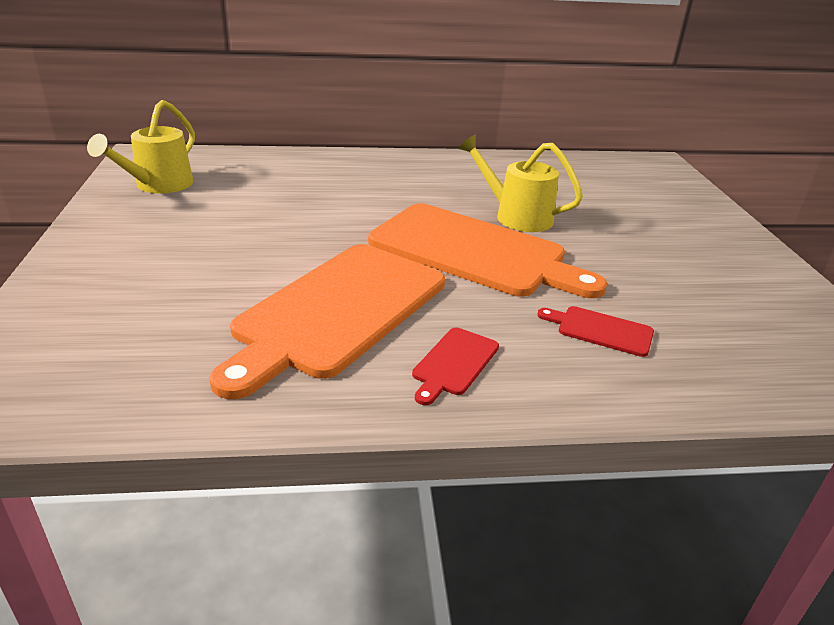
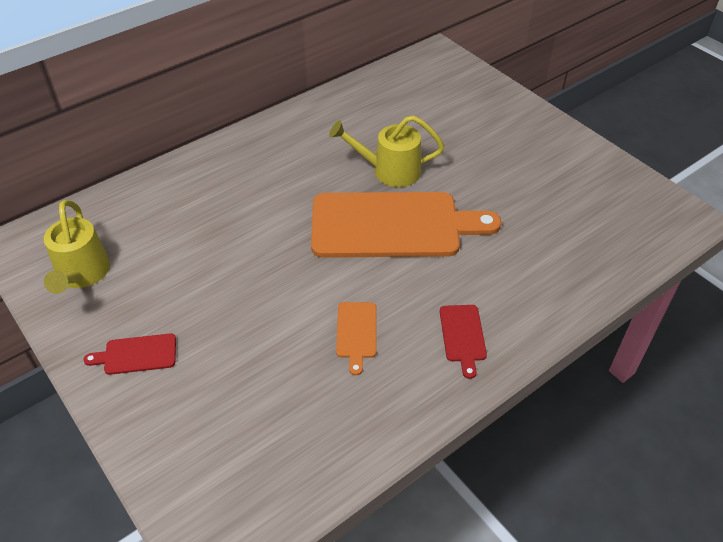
camera: 30 degrees left, 15 degrees up
orange cutting board [209,244,445,399] -> orange cutting board [336,302,377,375], size x0.41
red cutting board [537,306,654,357] -> red cutting board moved to [83,333,176,375]

